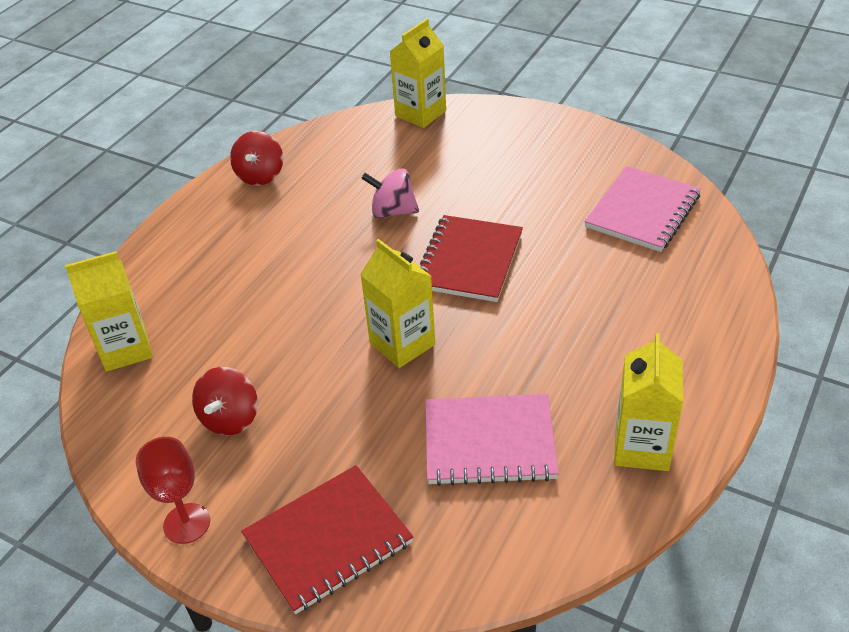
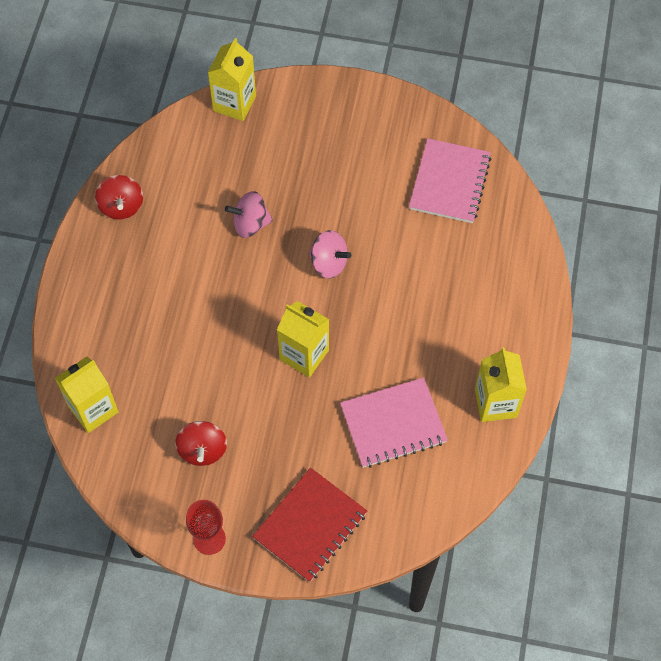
camera: 20 degrees left, 20 degrees up
red notebook [420,215,523,302] -> pink spinning top [308,230,351,279]

